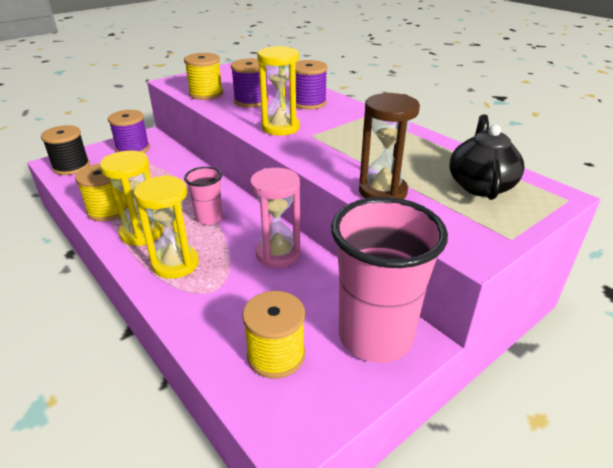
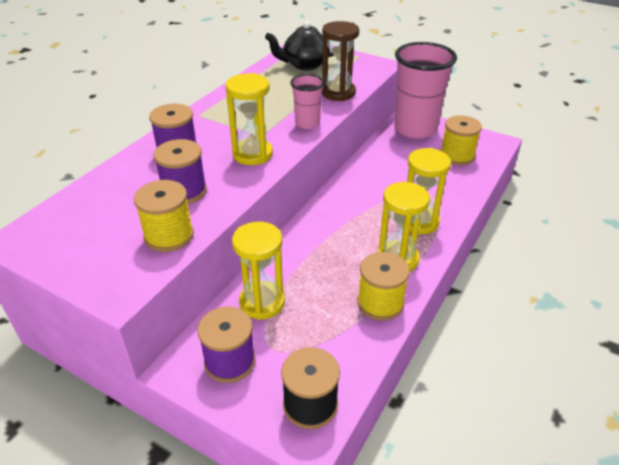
camera: 110 degrees left, 5 degrees up
pink cup [184,167,223,225] -> pink cup moved to [290,74,325,129]
pink hourglass [250,168,301,268] -> none
none -> yellow hourglass [232,222,285,320]

